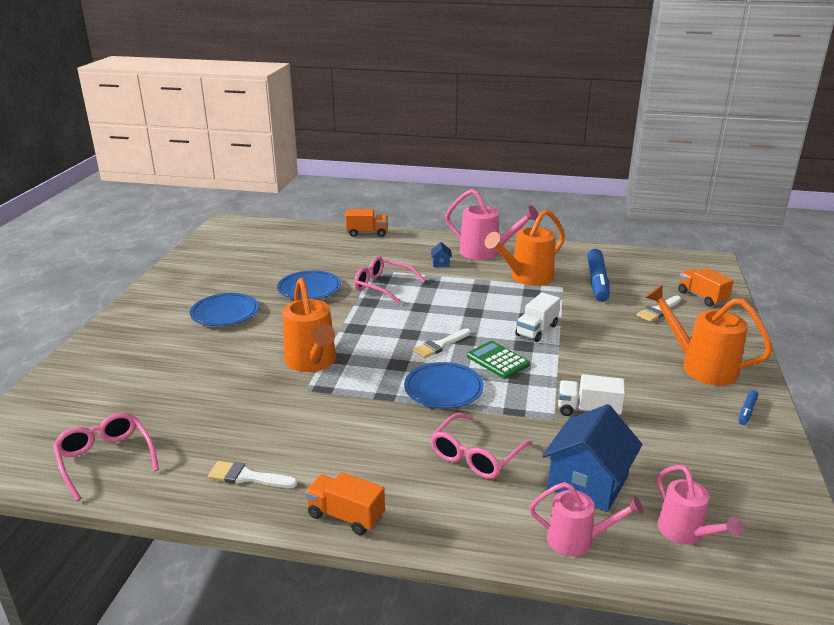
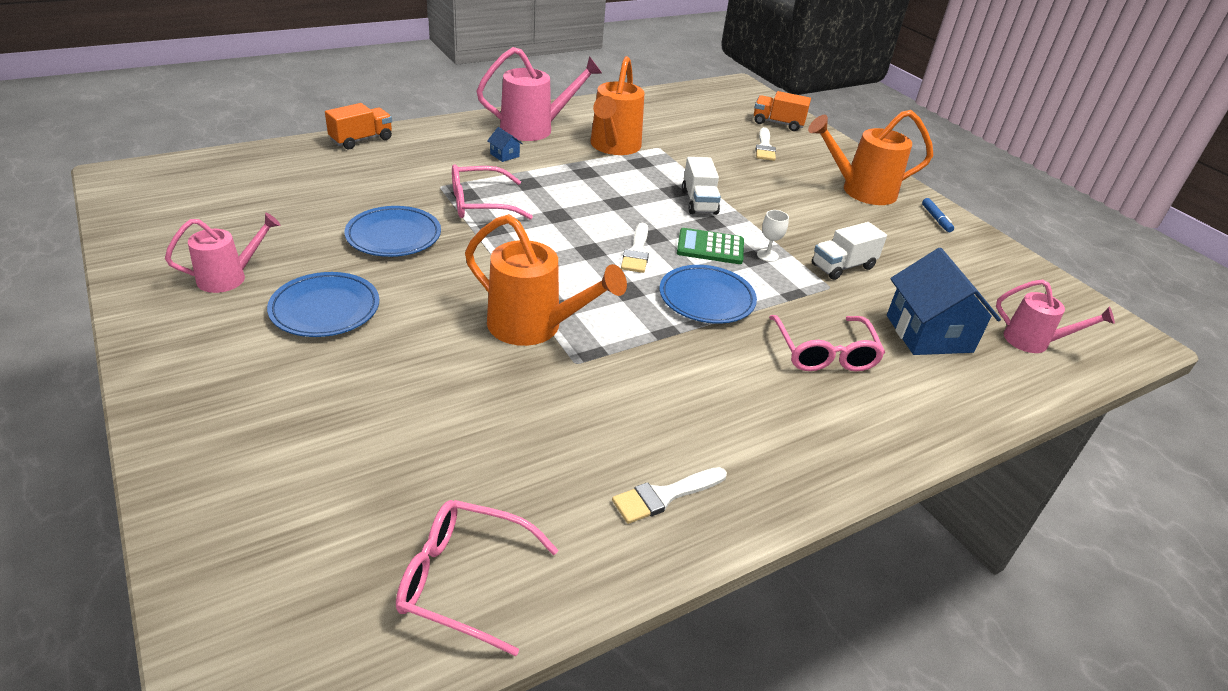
camera: 45 degrees left, 10 degrees up
orange truck [305,472,385,535] -> none
pink watering can [529,482,644,556] -> pink watering can moved to [165,213,280,293]
blue marker [587,249,610,302] -> none
none -> white goblet [757,210,789,262]

